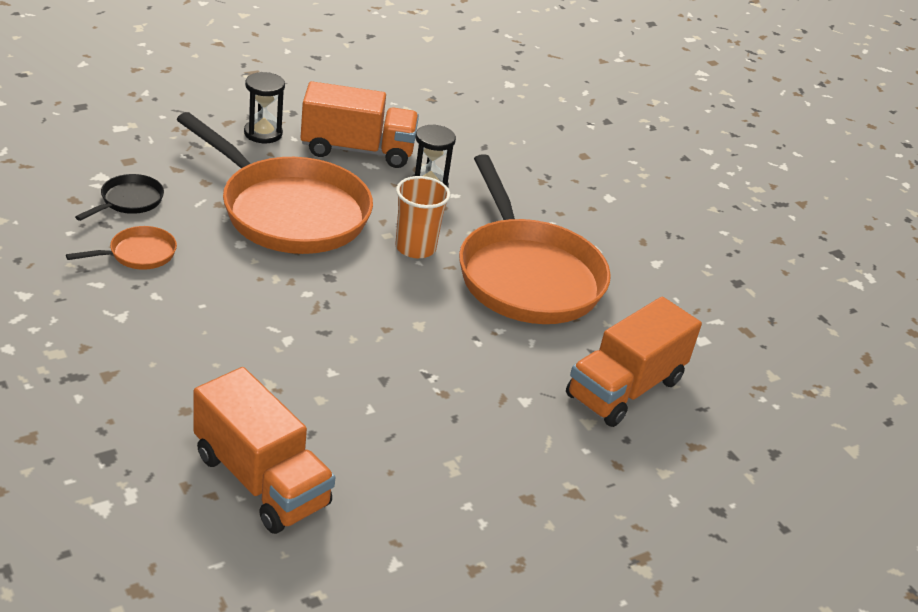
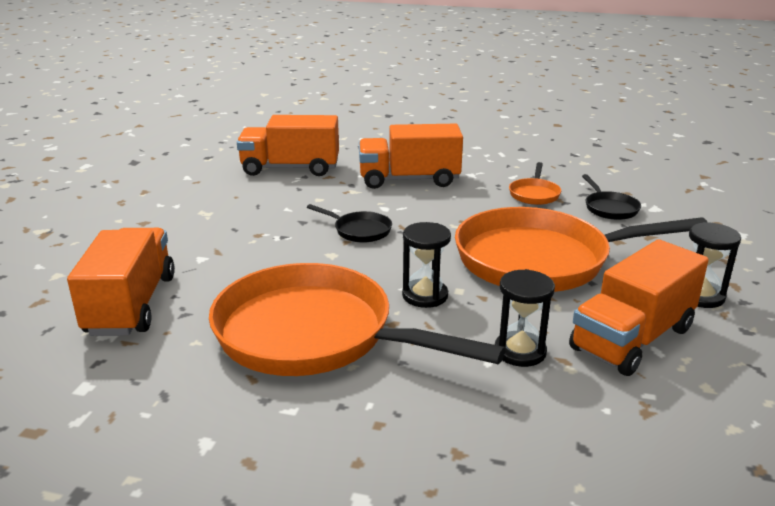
camera: 140 degrees right, 10 degrees down
orange cup [395,176,450,258] -> black hourglass [402,222,451,308]
none -> black pan [307,204,392,243]
none -> orange truck [359,124,463,189]

